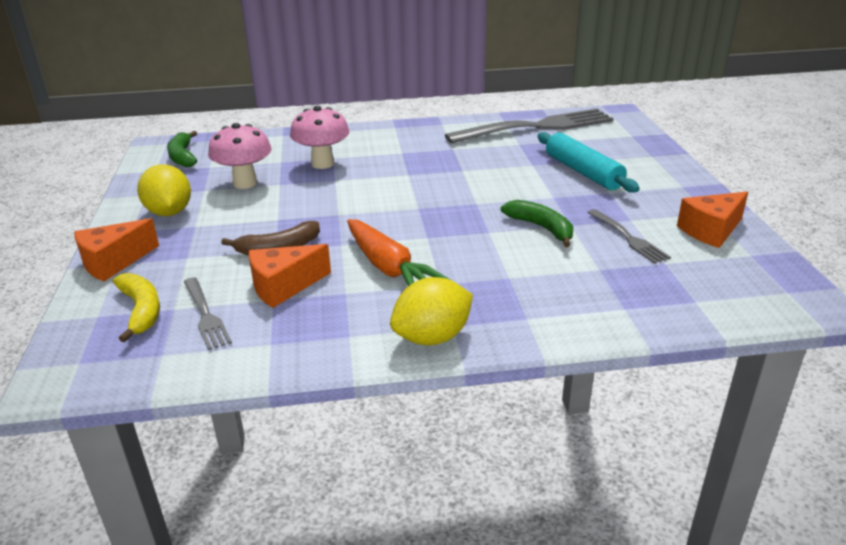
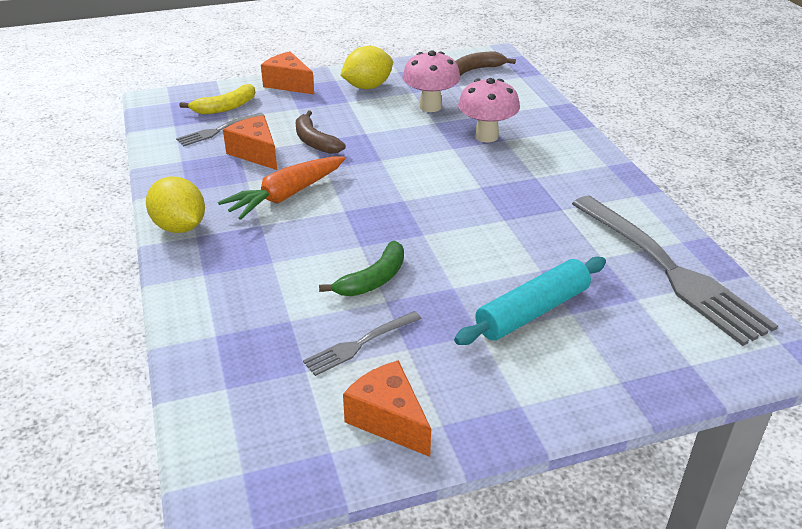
camera: 80 degrees right, 5 degrees up
green banana [167,131,197,167] -> brown banana [455,52,516,76]

